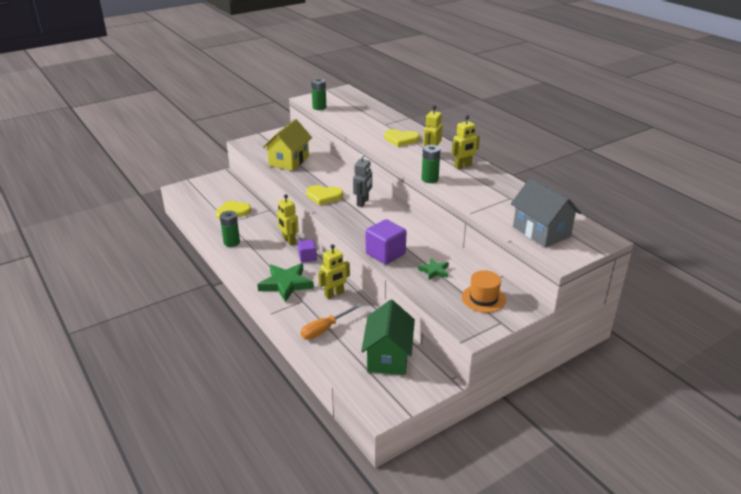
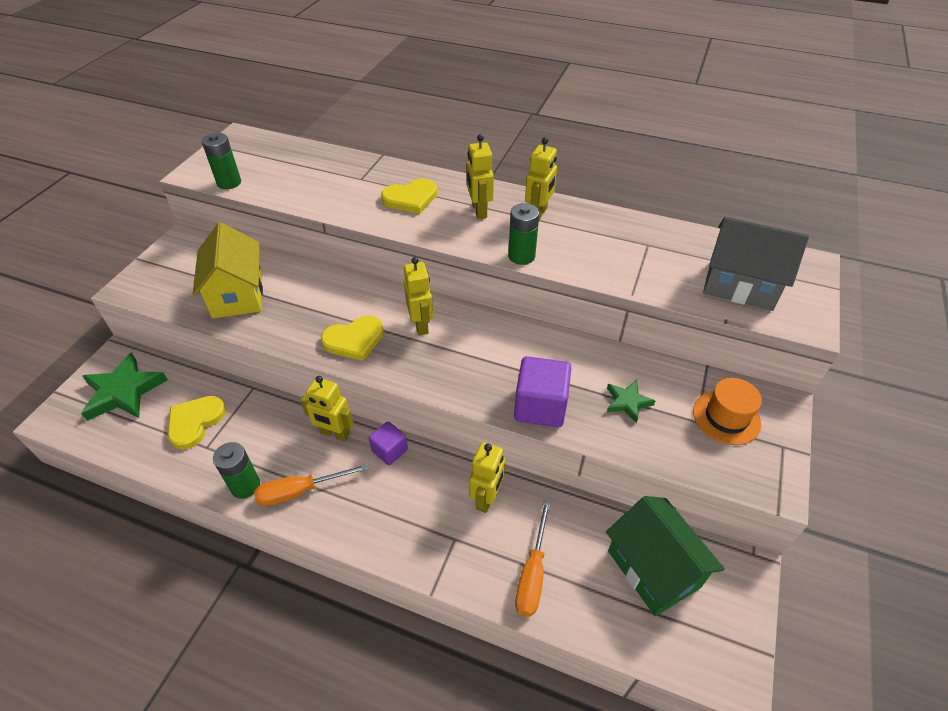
camera: 35 degrees left, 15 degrees up
green star [257,263,314,302] -> green star moved to [81,352,168,421]
grey robot [353,154,372,207] -> yellow robot [404,257,433,336]
none -> orange screwdriver [254,464,368,506]

